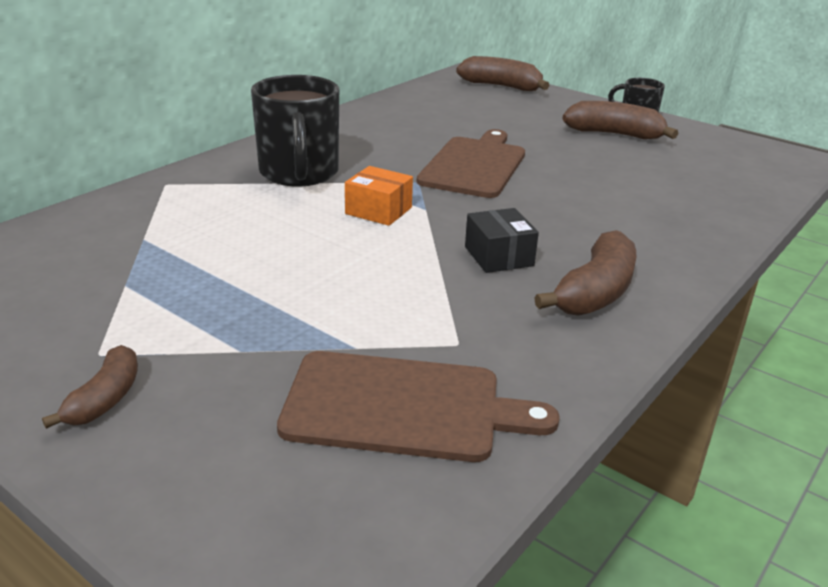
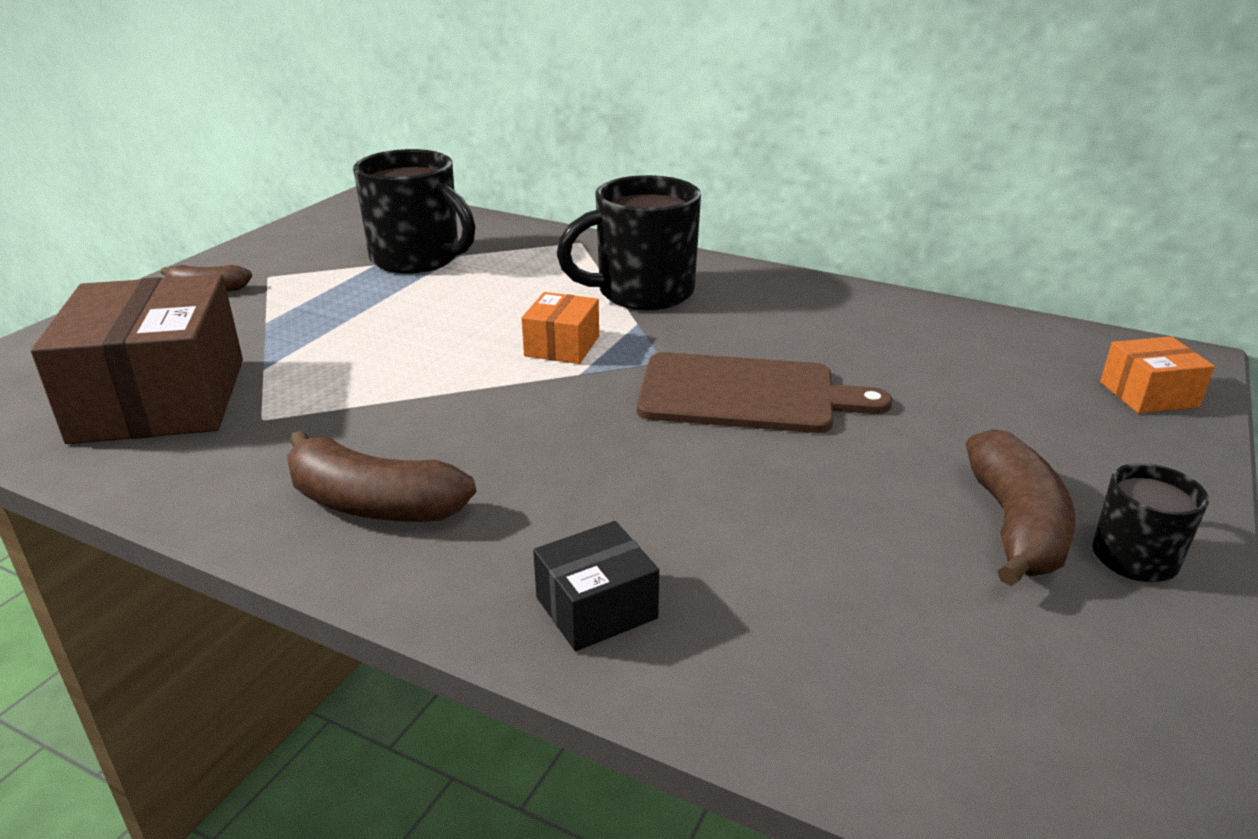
camera: 80 degrees right, 0 degrees up
brown cutting board [277,351,560,462] -> brown box [31,274,243,444]
brown banana [456,56,550,91] -> orange box [1100,336,1215,414]
black box [465,208,539,273] -> black box moved to [533,521,659,651]
none -> black mug [353,149,476,274]

